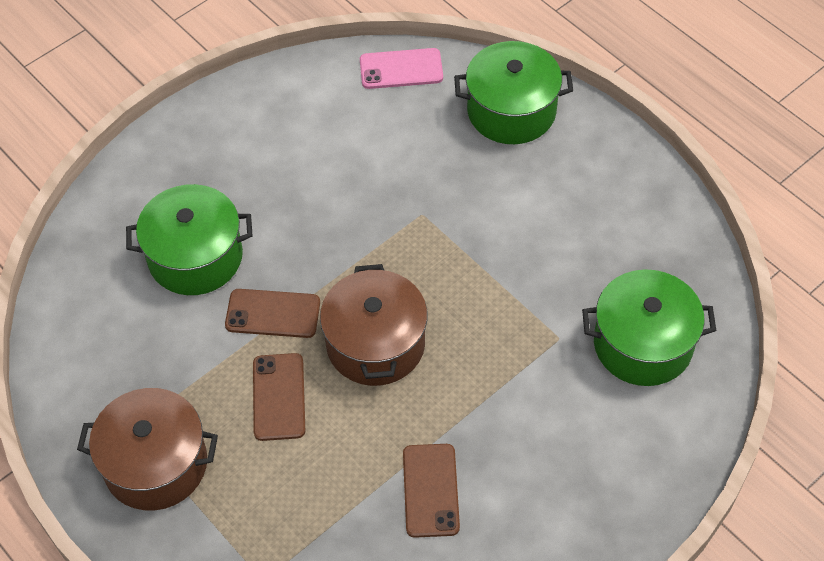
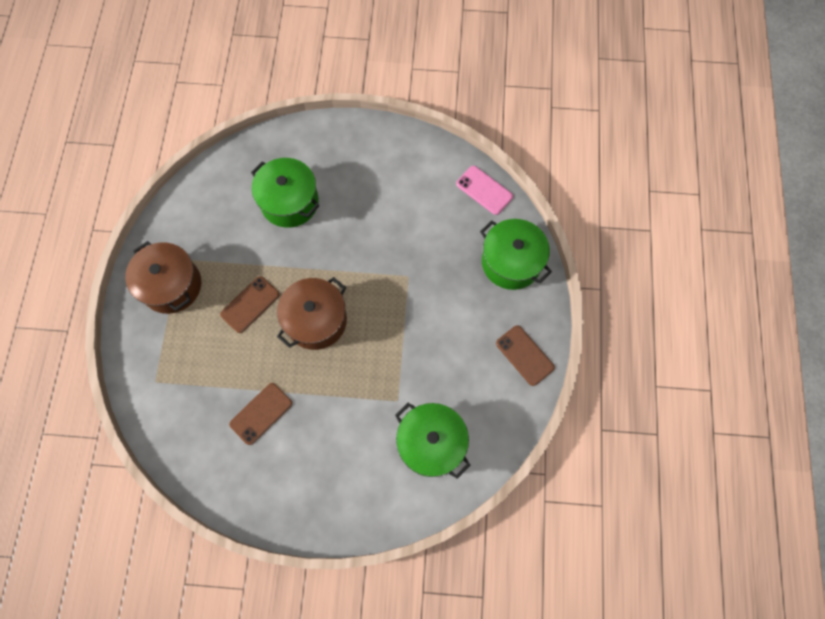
camera: 45 degrees right, 15 degrees up
brown phone [225,289,320,338] -> brown phone moved to [496,325,555,386]

